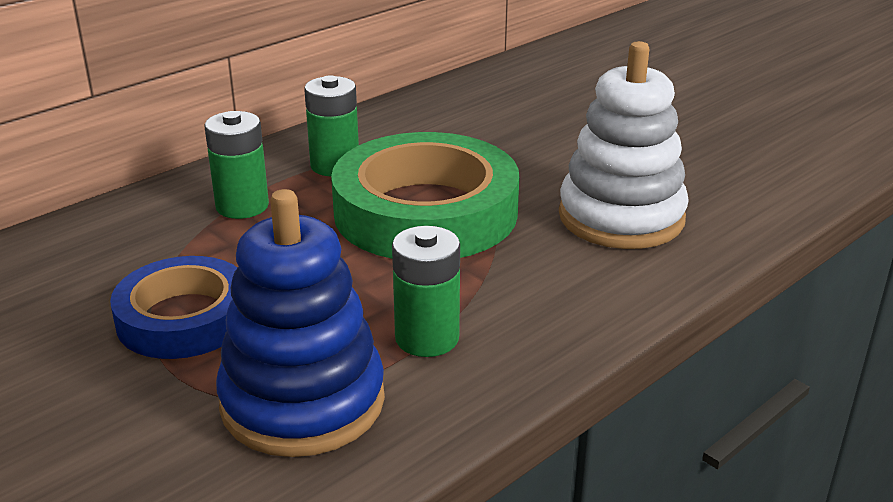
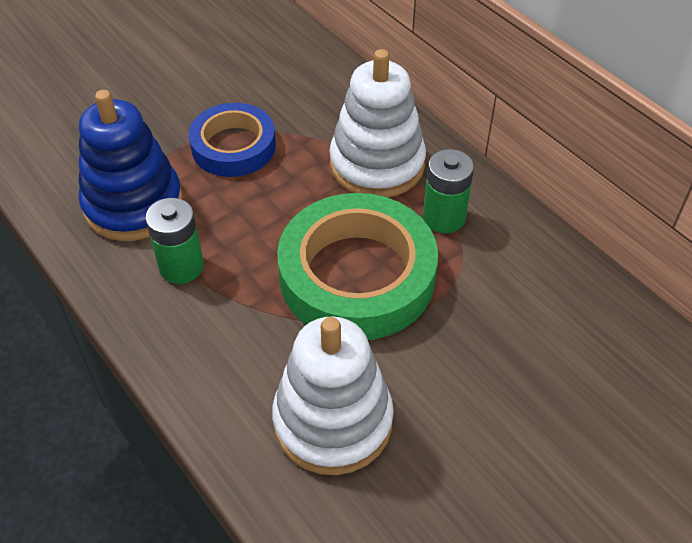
camera: 95 degrees right, 20 degrees up
green battery [204,111,269,219] -> white stacking toy [329,49,426,198]

